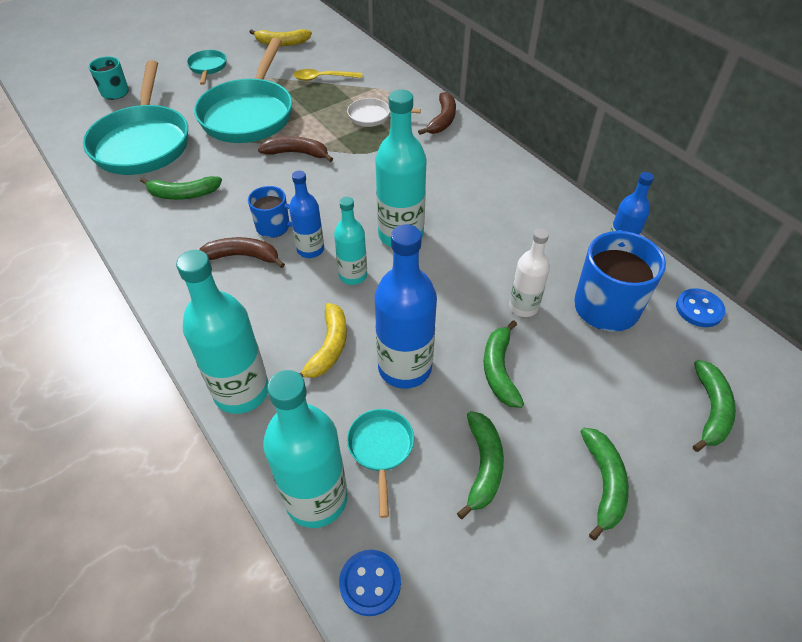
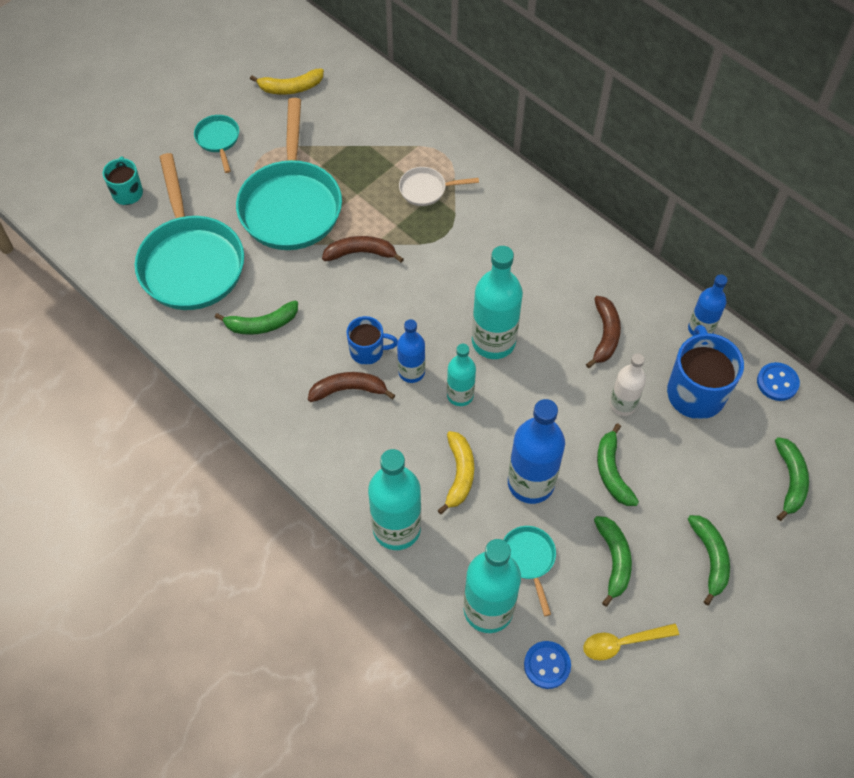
camera: 10 degrees left, 10 degrees up
yellow spoon [293,69,362,81] -> yellow spoon moved to [583,623,679,661]
brown banana [418,92,456,135] -> brown banana moved to [586,296,621,368]

